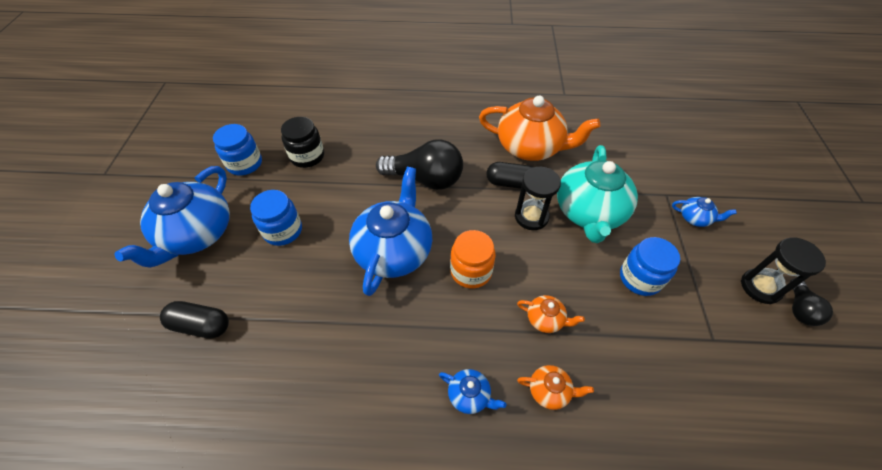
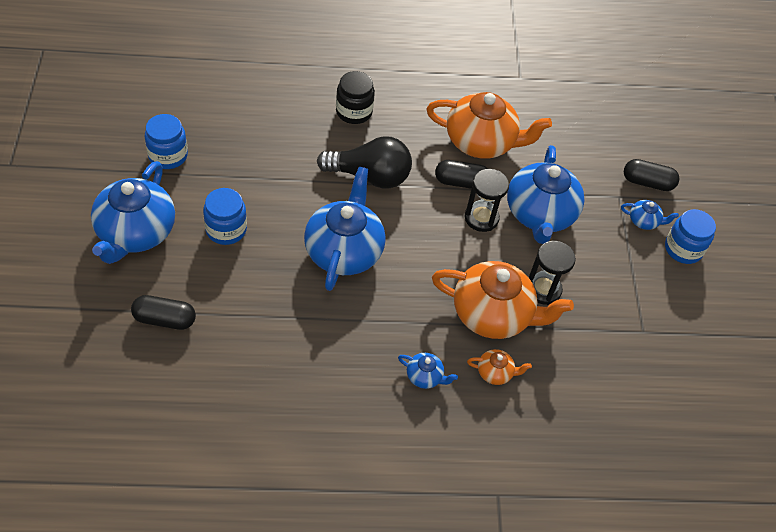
camera: 10 degrees left, 0 degrees up
black jar [281,117,324,168] -> black jar moved to [336,71,375,124]
orange jar [450,230,496,289] -> none
orange teapot [517,295,585,333] -> orange teapot [432,261,574,339], size x2.30
turquoise teapot [557,145,638,243] -> blue teapot [507,145,585,244]
blue jar [620,237,680,296] -> blue jar moved to [665,209,716,264]
black hourglass [741,237,826,304] -> black hourglass moved to [529,241,576,305]
black light bulb [790,278,833,326] -> none
none -> black capsule [624,159,679,191]

